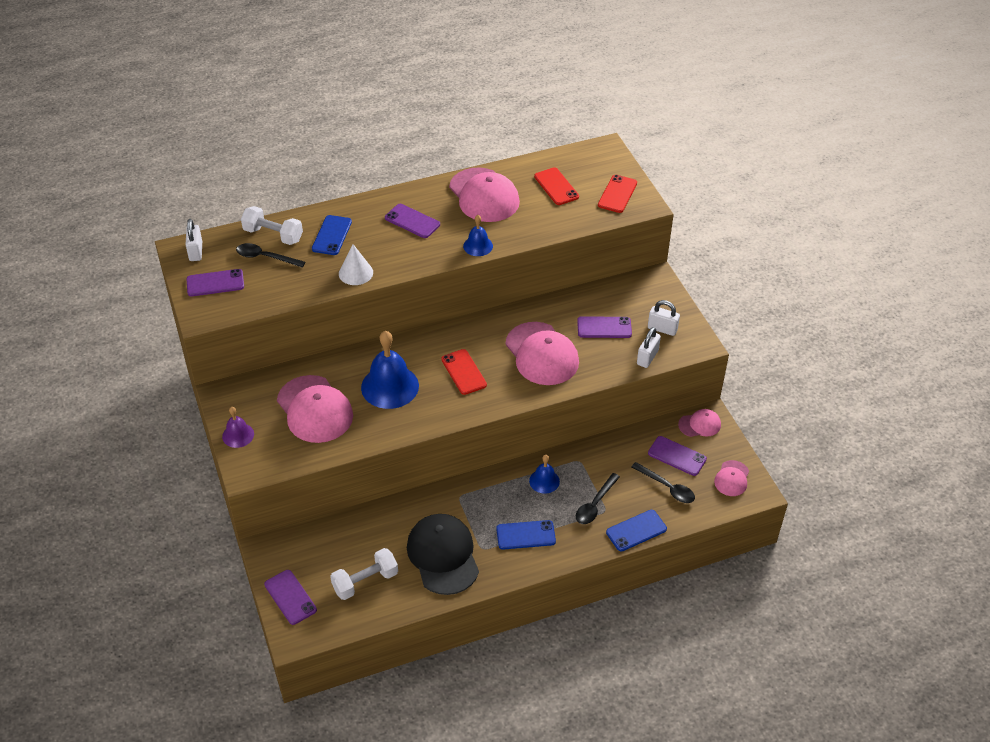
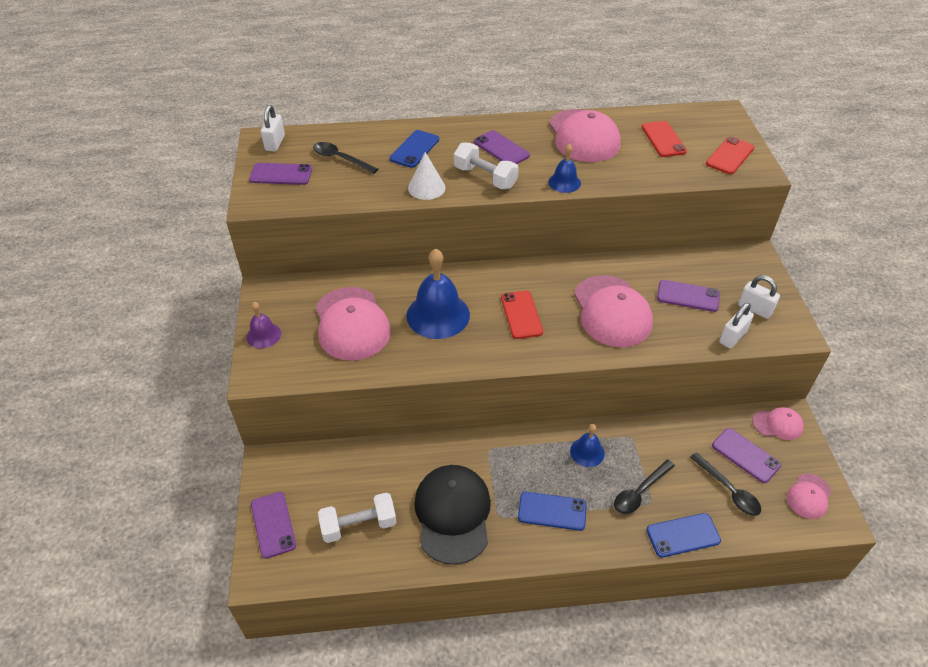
camera: 15 degrees right, 0 degrees up
white dumbbell [241,206,303,245] -> white dumbbell moved to [454,142,519,189]

